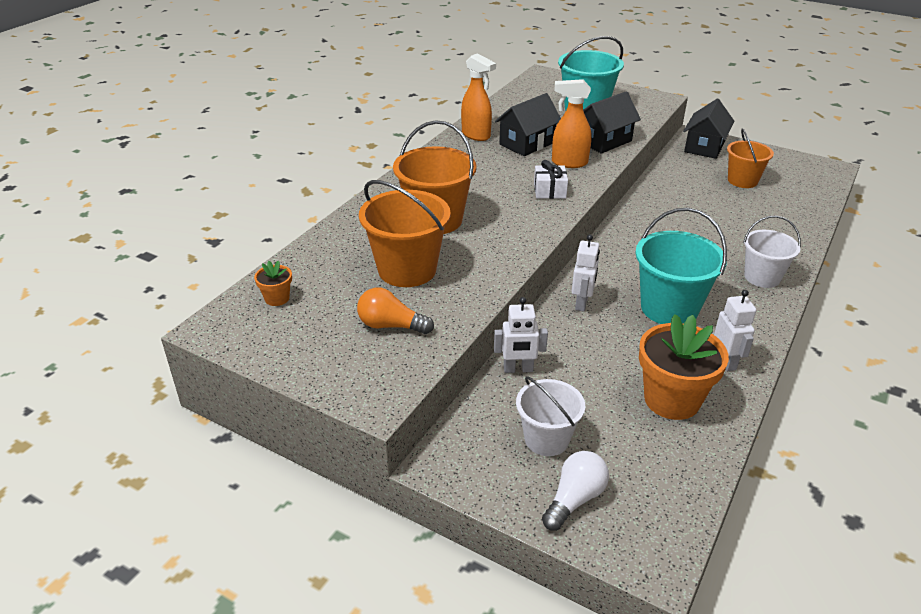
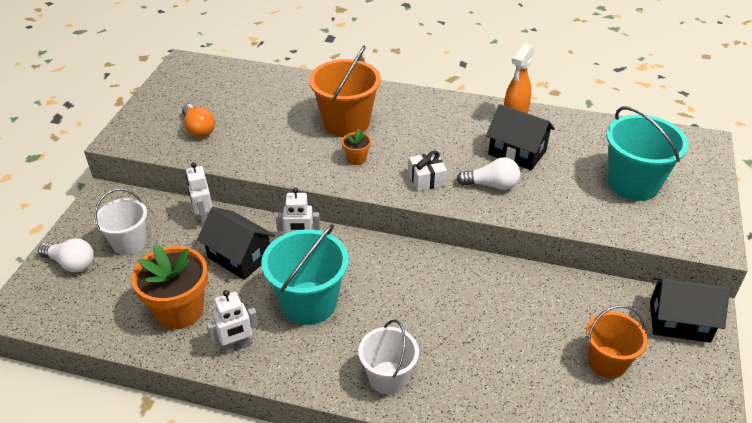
camera: 75 degrees right, 5 degrees up
orange flower pot [254,260,292,306] -> orange flower pot moved to [342,129,371,165]
orange light bulb [357,287,434,334] -> orange light bulb turned 150 degrees clockwise [182,104,215,137]
orange bucket [359,180,451,287] -> none
orange spray bottle [552,79,592,168] -> white light bulb [456,157,520,190]
black house [583,91,641,154] -> black house moved to [197,207,275,280]

